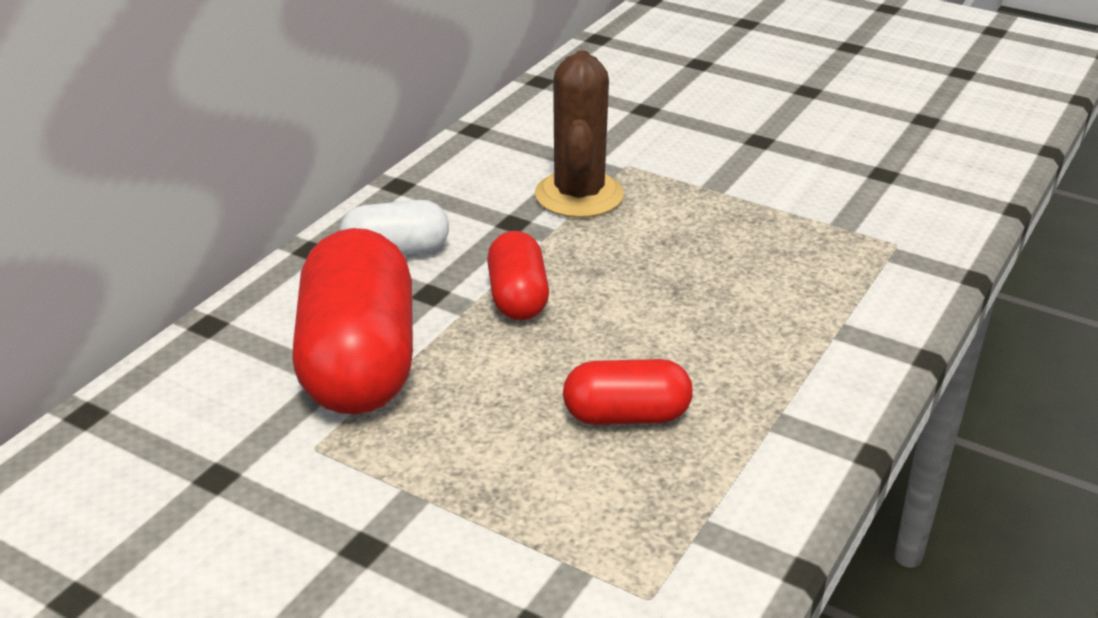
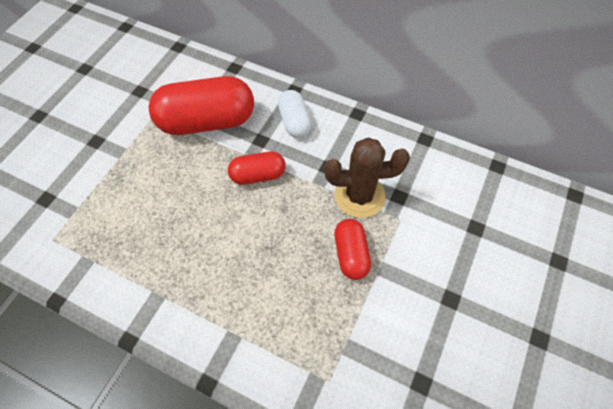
camera: 85 degrees right, 25 degrees up
red capsule [563,359,693,425] -> red capsule moved to [334,219,371,280]

